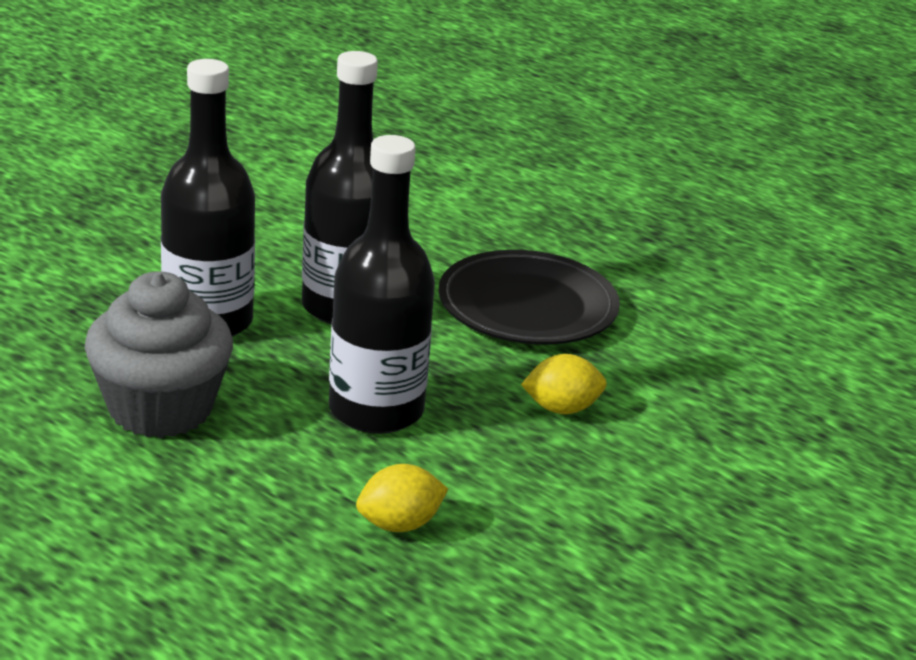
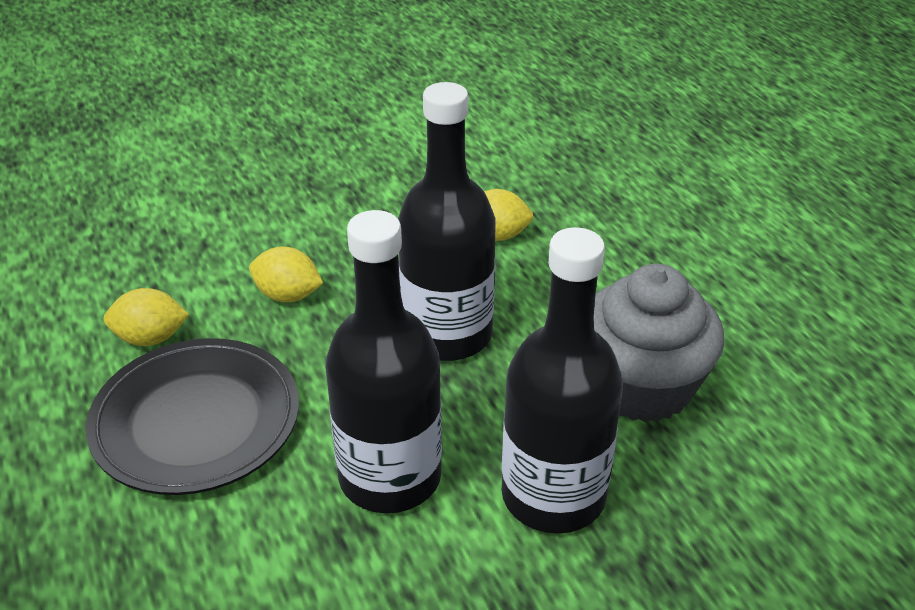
camera: 150 degrees left, 10 degrees up
none -> yellow lemon [103,288,189,346]

